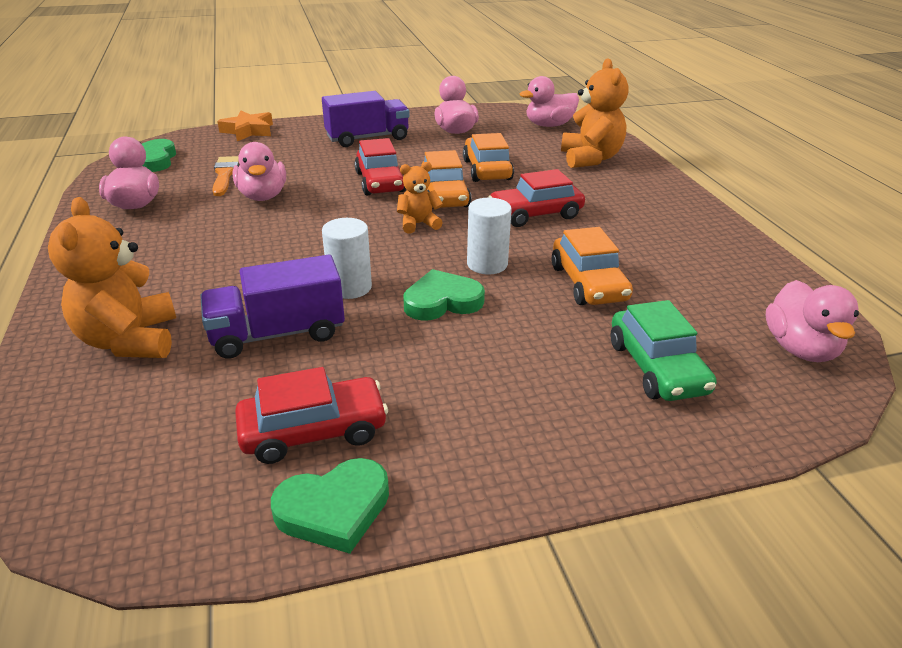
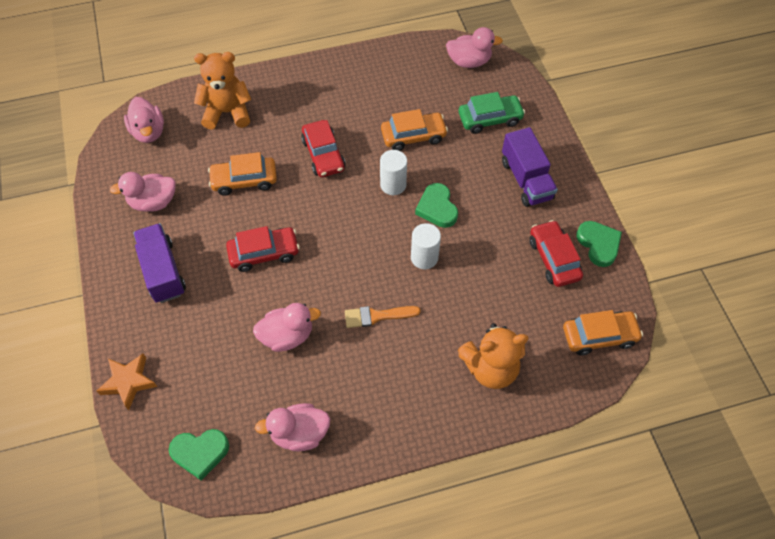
camera: 90 degrees left, 25 degrees up
purple truck [200,255,345,359] -> purple truck moved to [502,127,558,207]
orange brush [212,156,239,196] -> orange brush moved to [345,306,421,328]
orange teddy bear [397,162,443,234] -> none
orange car [421,150,471,209] -> orange car moved to [563,310,643,356]

